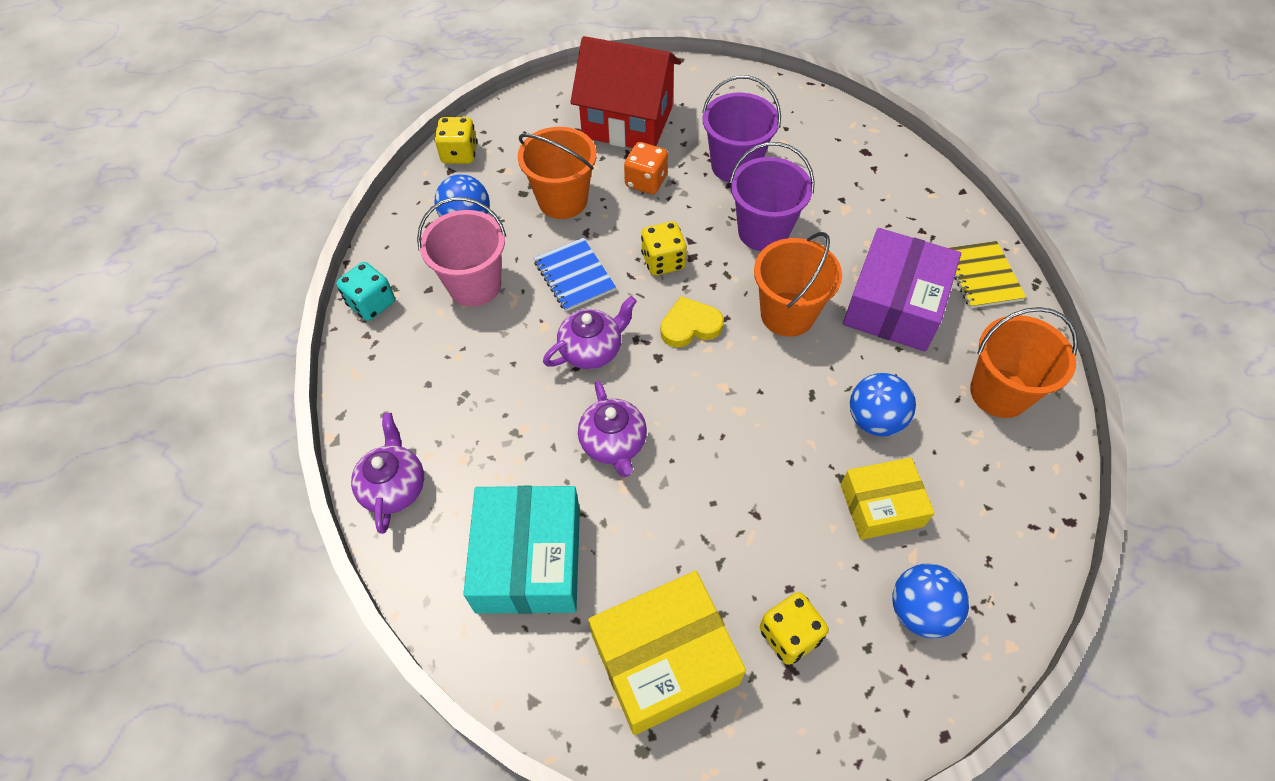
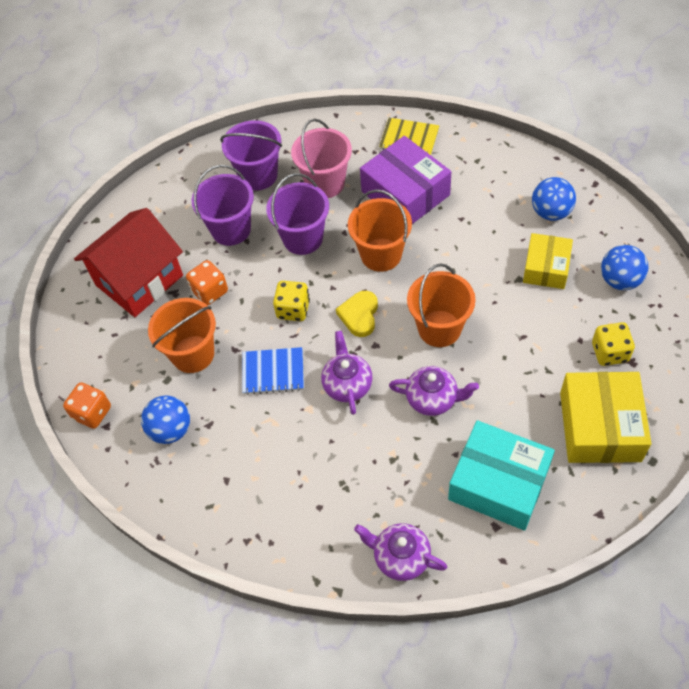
camera: 60 degrees left, 0 degrees up
turquoise dice [336,262,395,321] -> none
pink bucket [417,197,506,307] -> pink bucket moved to [291,119,352,198]
yellow dice [434,117,478,164] -> orange dice [63,382,111,429]
blue ball [850,373,916,436] -> blue ball moved to [532,177,576,221]
orange bucket [970,307,1078,418] -> orange bucket moved to [407,264,475,347]
none -> purple bucket [220,120,282,190]

